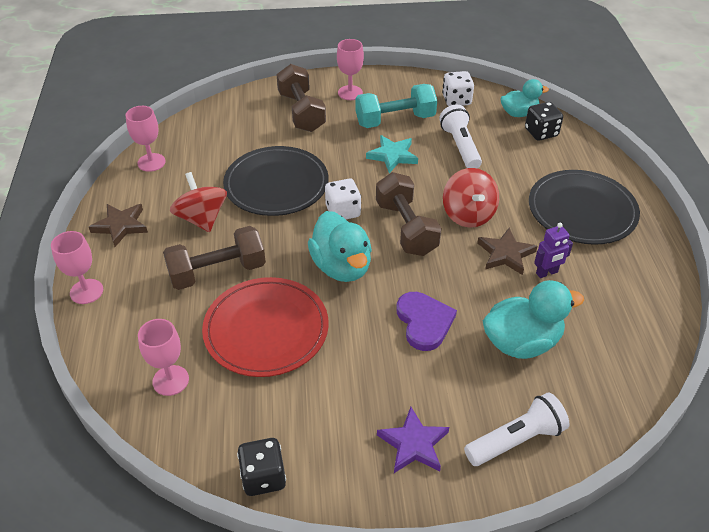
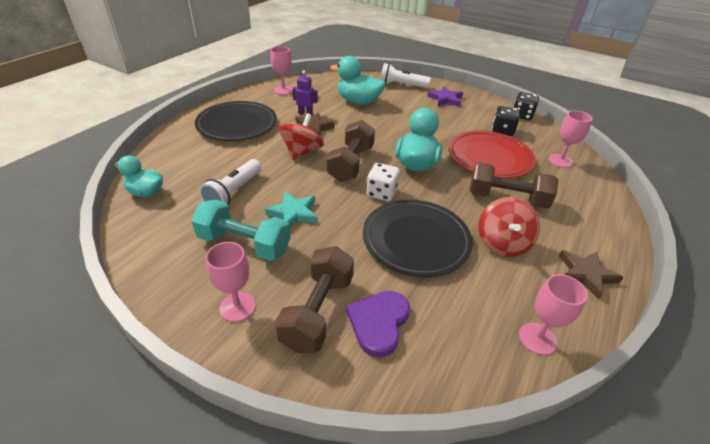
camera: 145 degrees left, 5 degrees down
pink goblet [51,231,103,304] -> pink goblet moved to [270,46,293,95]
purple heart [396,292,457,351] -> purple heart moved to [346,291,410,357]
white dice [442,71,474,106] -> none
black dice [525,102,563,141] -> black dice moved to [492,106,520,136]

